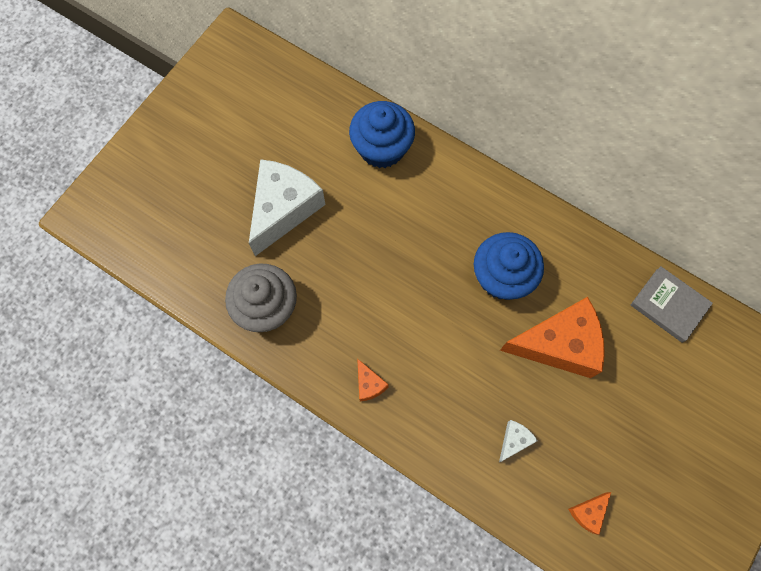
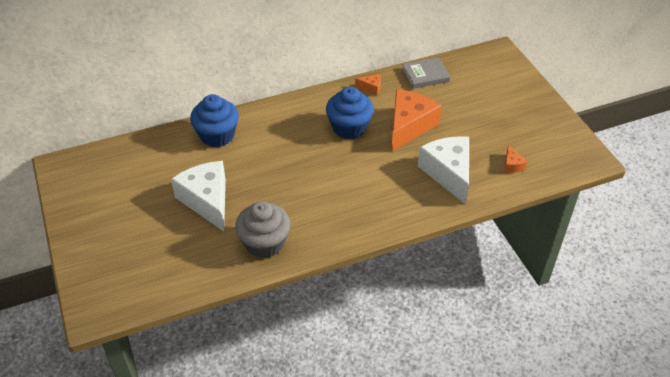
camera: 55 degrees left, 25 degrees down
orange cheese [357,359,389,402] -> orange cheese moved to [355,74,381,95]
white cheese [499,420,538,462] -> white cheese [418,136,469,204], size x2.34

